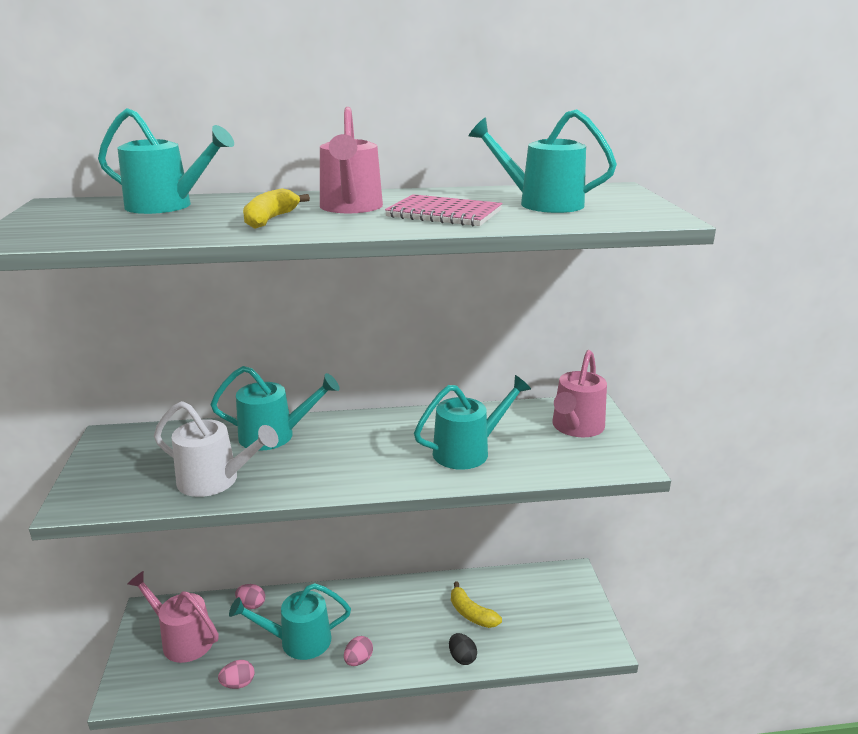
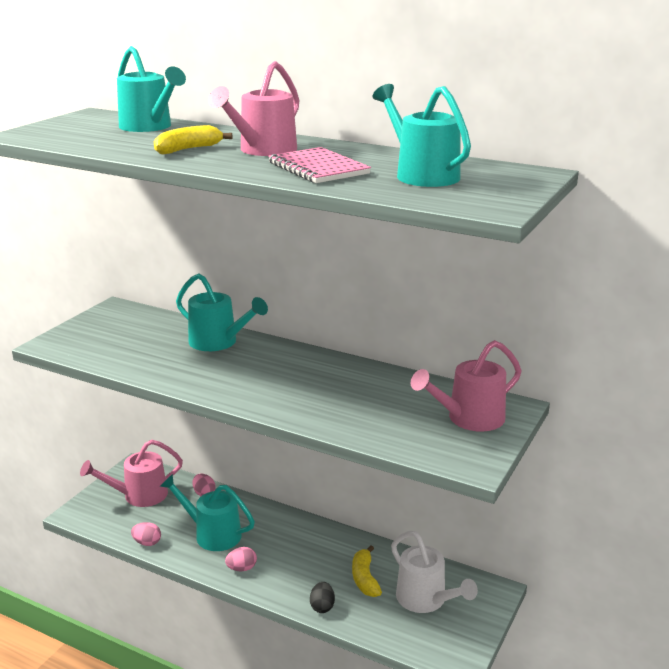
camera: 35 degrees right, 0 degrees up
pink watering can [127,571,219,663] -> pink watering can turned 90 degrees counterclockwise [80,440,183,507]
white watering can [154,401,278,497] -> white watering can moved to [391,531,478,613]
turquoise watering can [414,375,531,470] -> none

